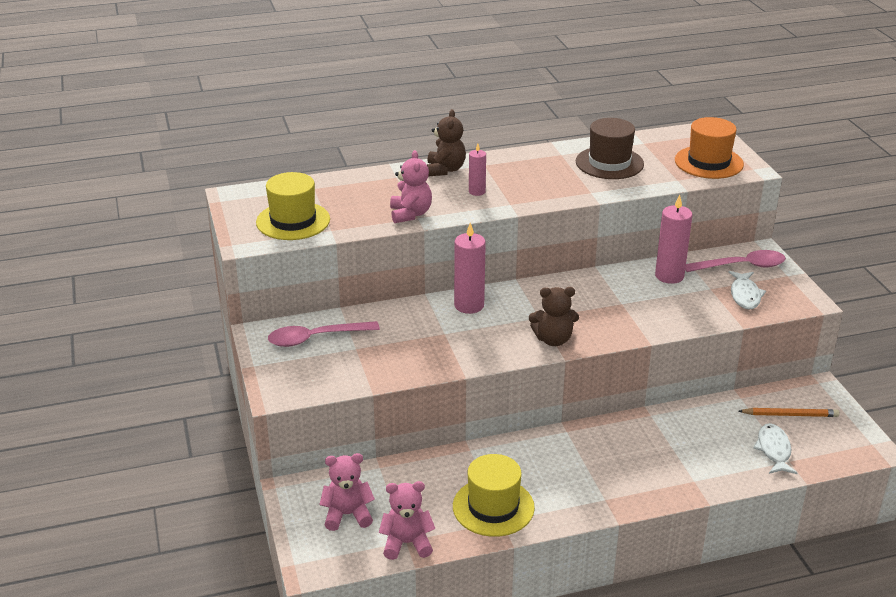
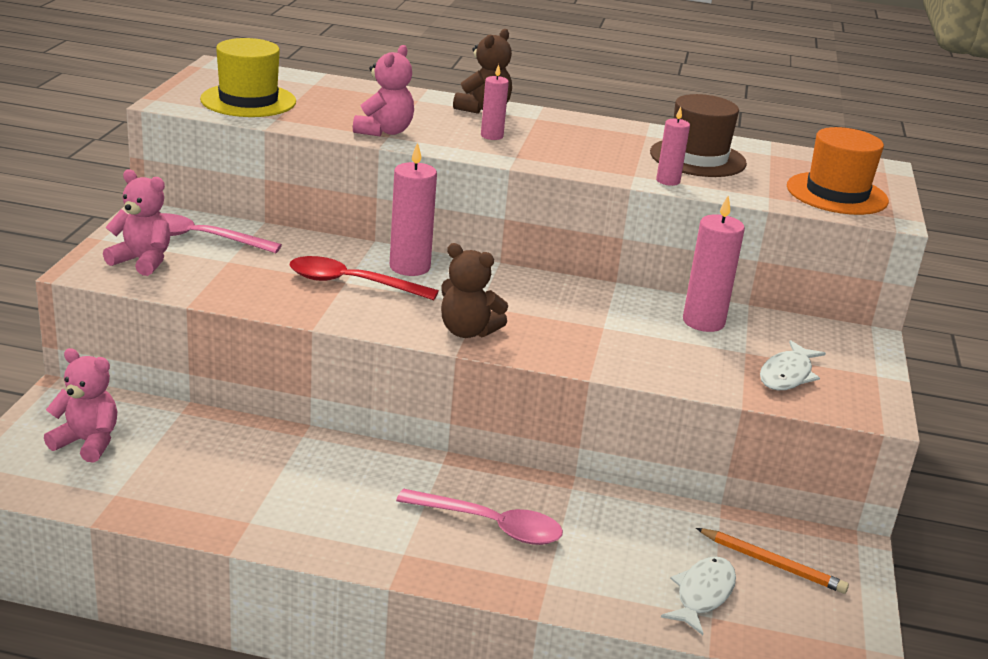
camera: 25 degrees right, 5 degrees down
pink teddy bear [379,481,436,560] -> pink teddy bear moved to [103,169,171,276]
yellow hat [453,454,535,537] -> none
pink spoon [685,250,786,272] -> pink spoon moved to [396,489,563,545]
none -> red spoon [289,256,439,300]
none -> pink candle [656,107,690,186]

